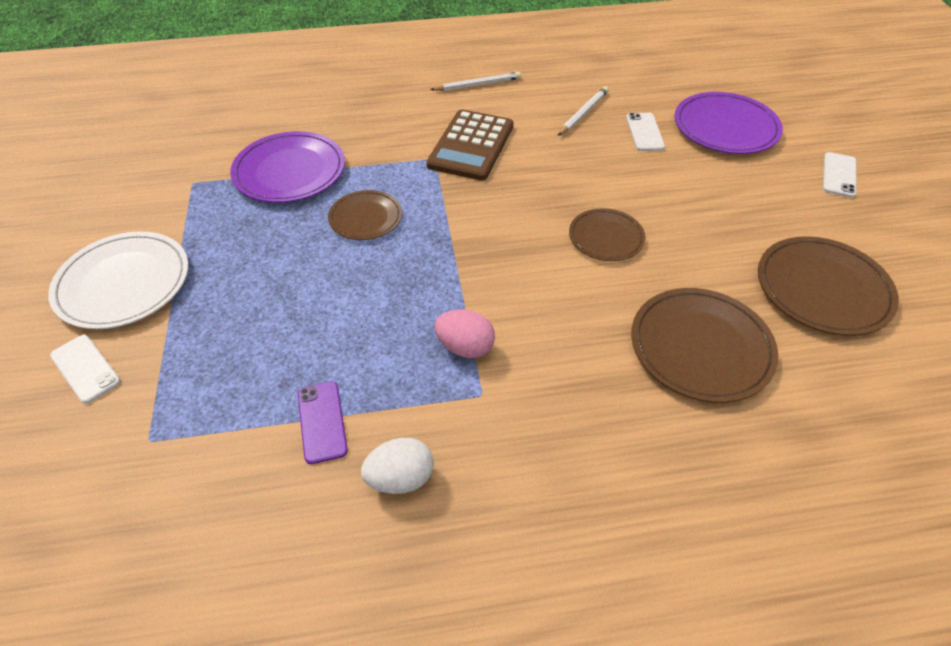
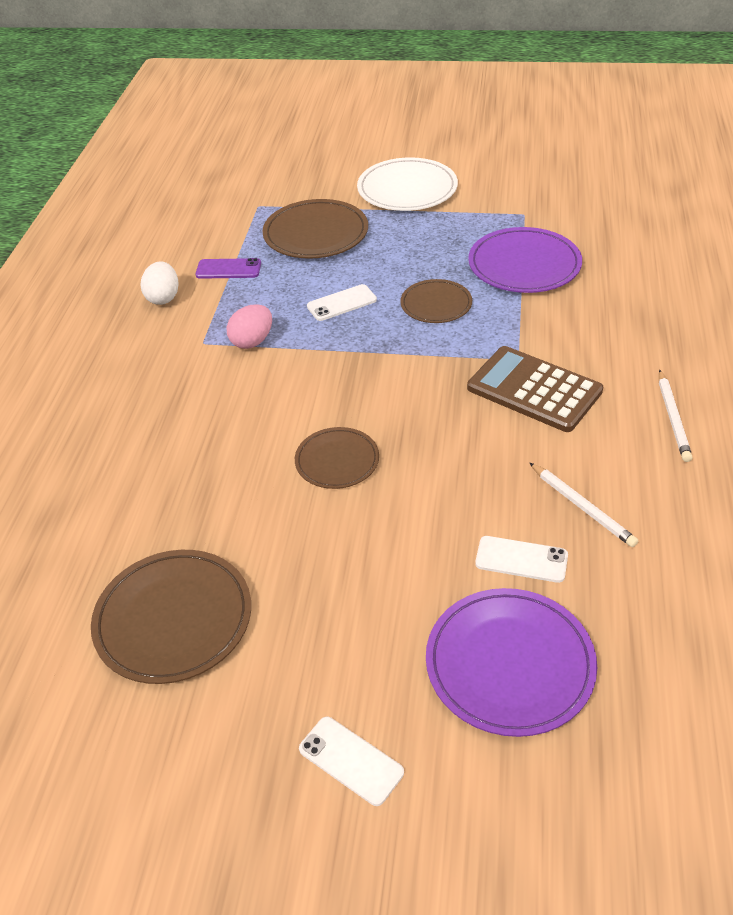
camera: 110 degrees right, 5 degrees down
white phone [50,335,121,404] -> white phone moved to [307,284,377,321]
brown plate [631,288,778,403] -> brown plate moved to [262,199,368,259]

